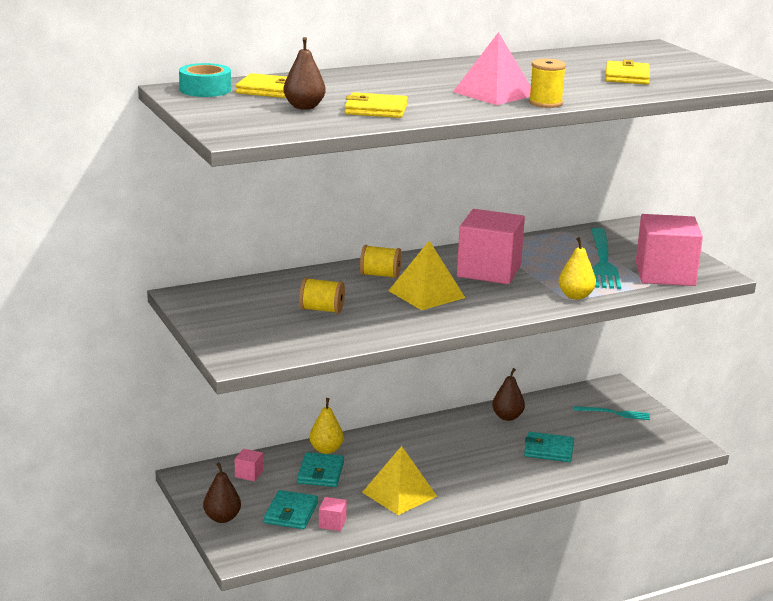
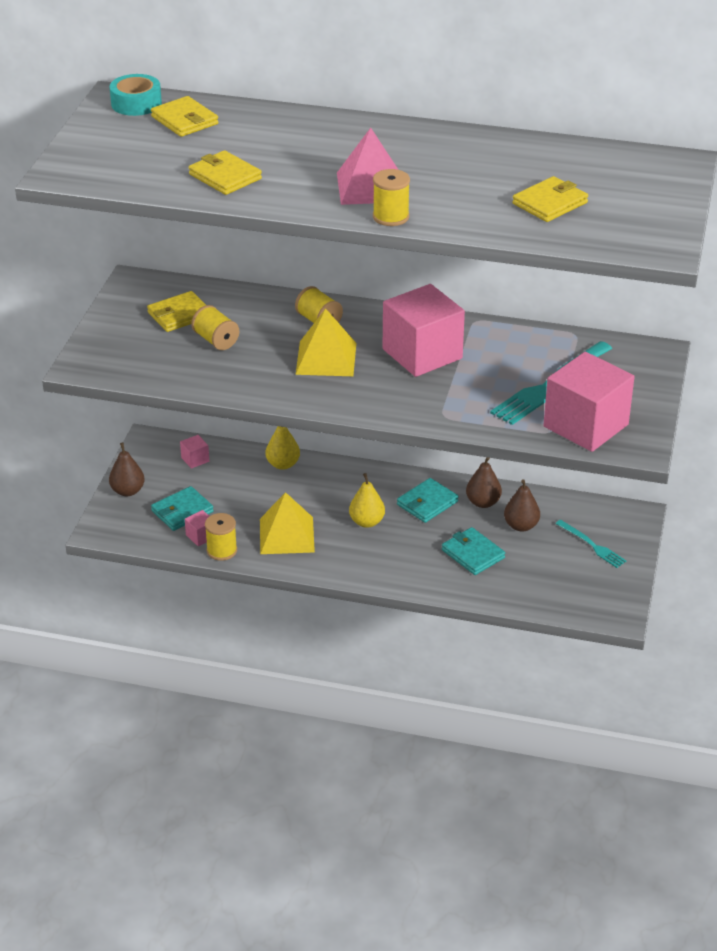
camera: 40 degrees right, 15 degrees up
brown pear [283,37,326,110] -> brown pear moved to [504,479,540,532]
turquoise wallet [297,452,344,487] -> turquoise wallet moved to [397,478,459,523]
yellow pear [558,237,596,300] -> yellow pear moved to [349,473,385,528]
none -> yellow wallet [147,291,206,332]
none -> yellow spool [205,513,237,561]

